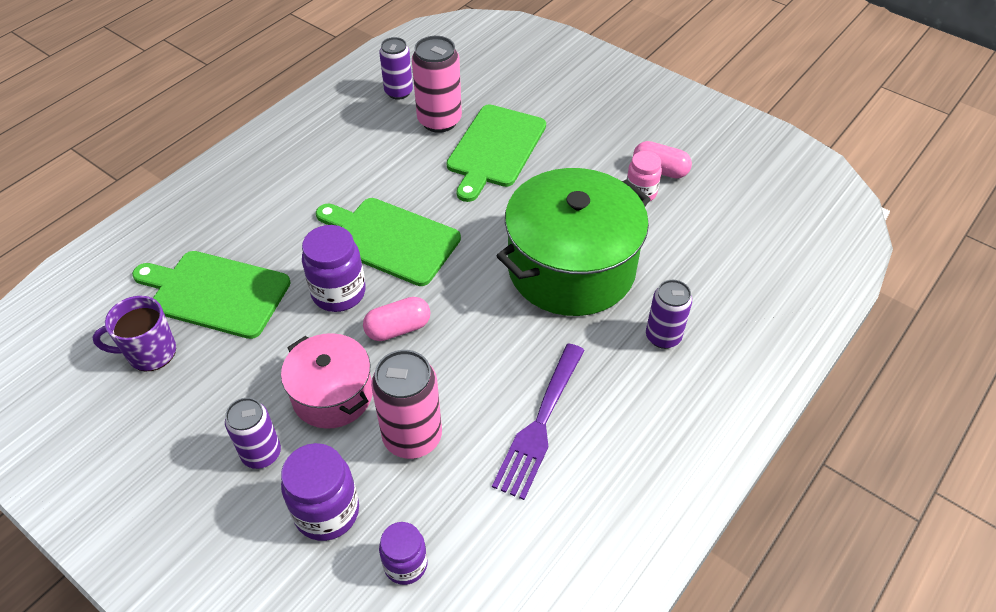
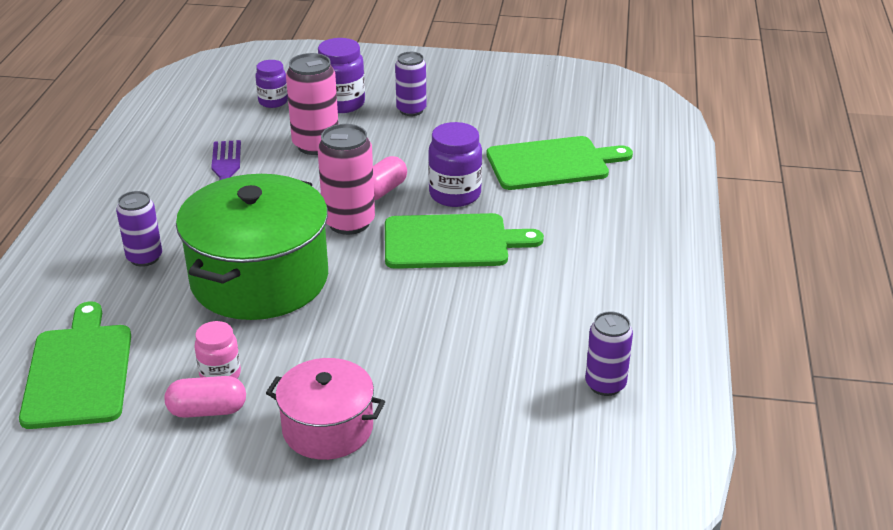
camera: 150 degrees right, 15 degrees down
purple mug [93,296,176,372] -> none
pink pot [281,333,373,429] -> pink pot moved to [266,358,385,460]
pink can [412,36,462,133] -> pink can moved to [318,124,375,235]
green cutting board [446,104,546,202] -> green cutting board moved to [19,301,131,429]

